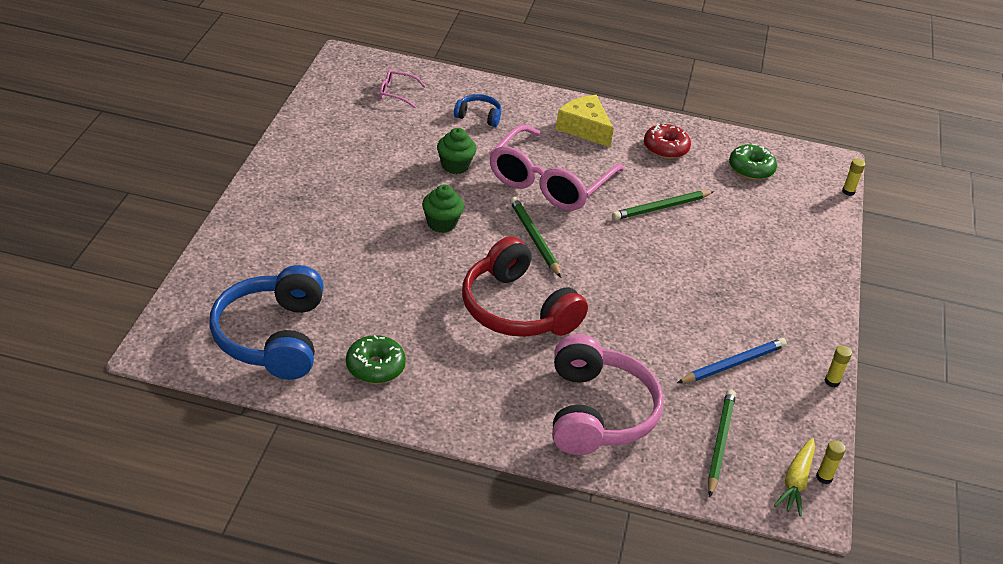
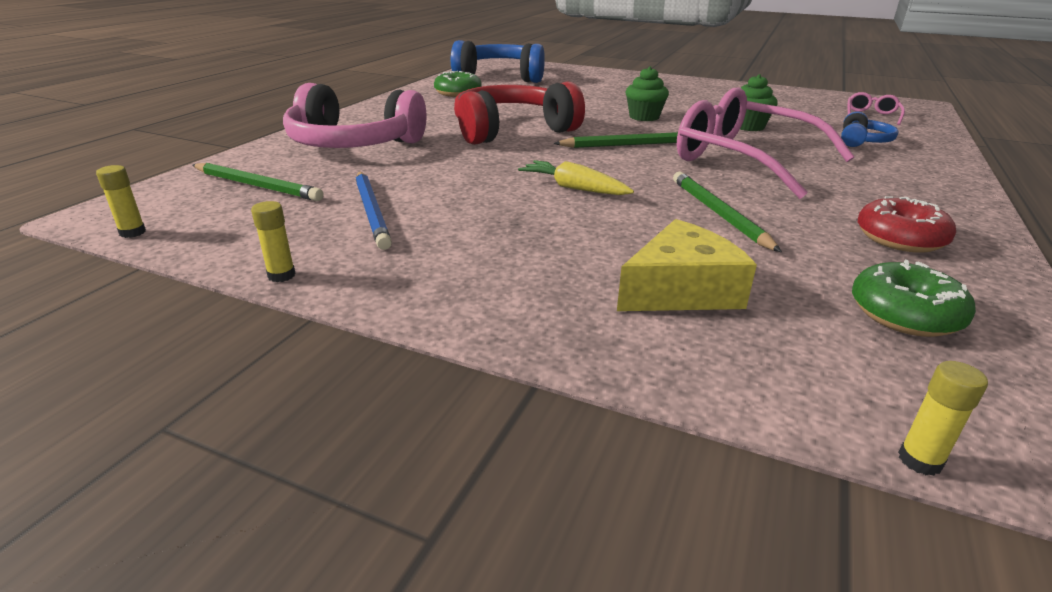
camera: 105 degrees right, 10 degrees down
yellow cheese [555,95,614,147] -> yellow cheese moved to [617,219,757,311]
yellow carrot [774,438,815,516] -> yellow carrot moved to [518,160,634,195]

